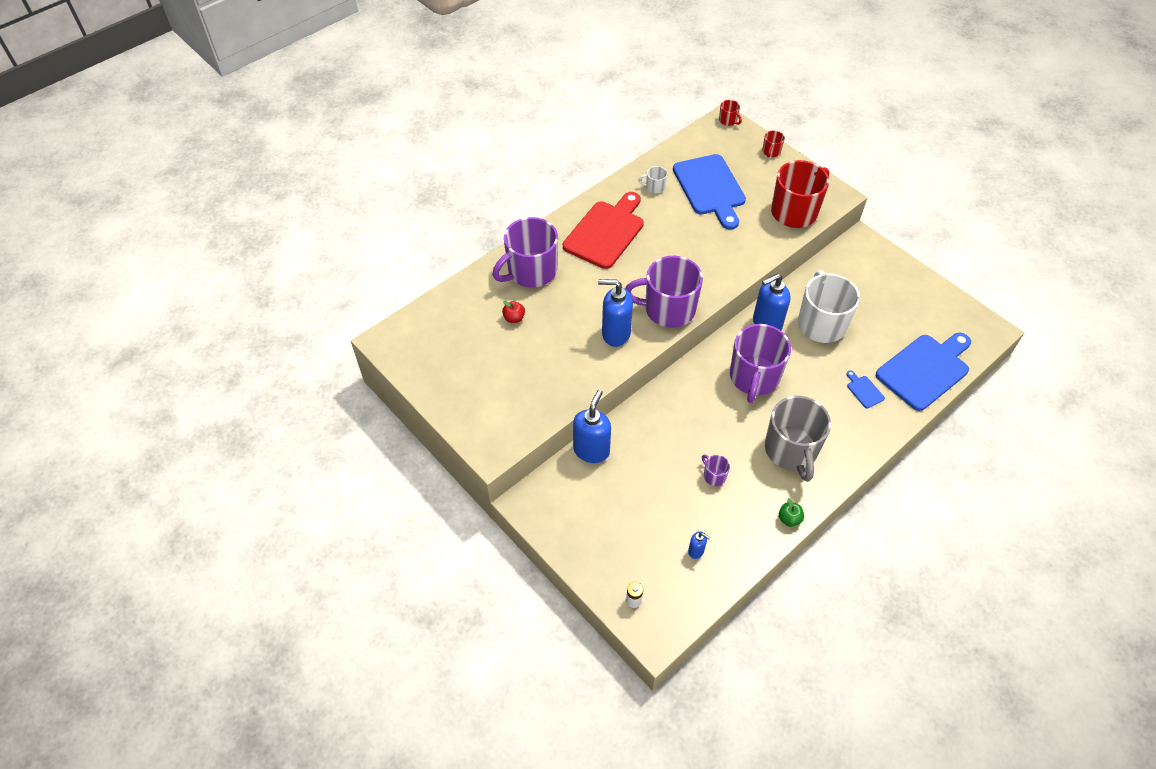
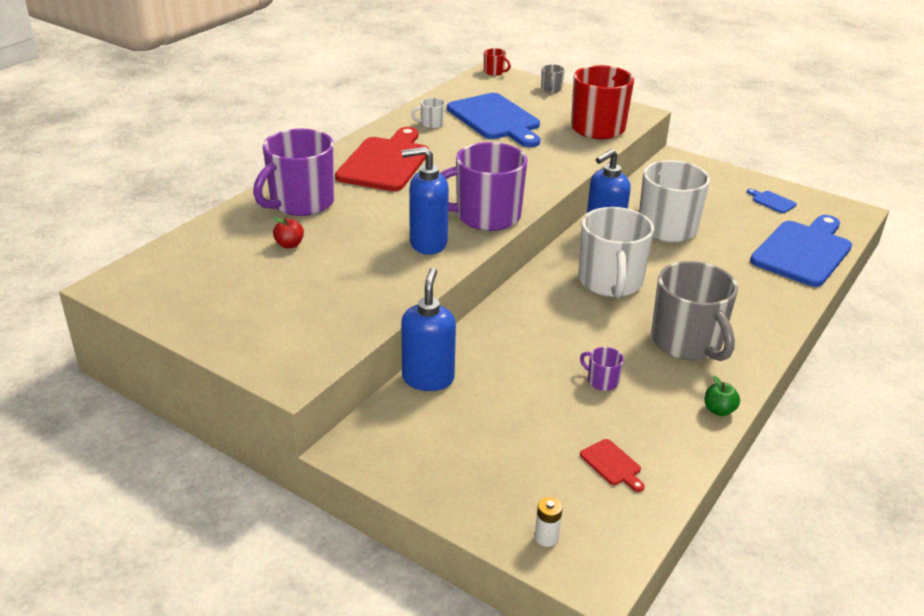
camera: 15 degrees left, 20 degrees down
blue soap dispenser [688,531,711,559] -> red cutting board [580,439,645,492]
purple mug [730,324,791,403] -> white mug [578,207,654,298]
red mug [762,130,785,158] -> grey mug [541,64,565,93]
blue cutting board [846,370,885,408] -> blue cutting board moved to [747,189,797,213]

